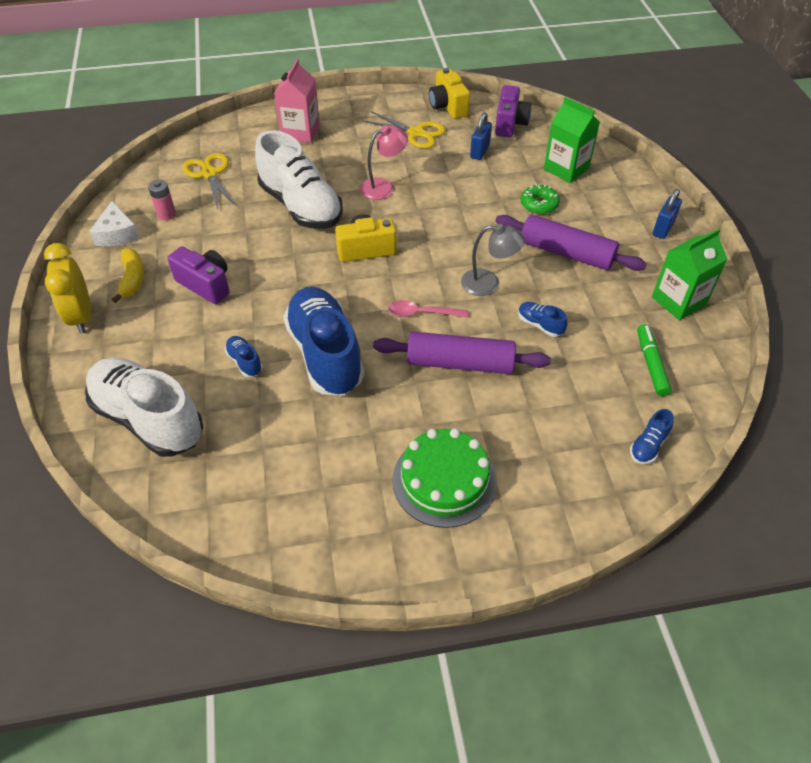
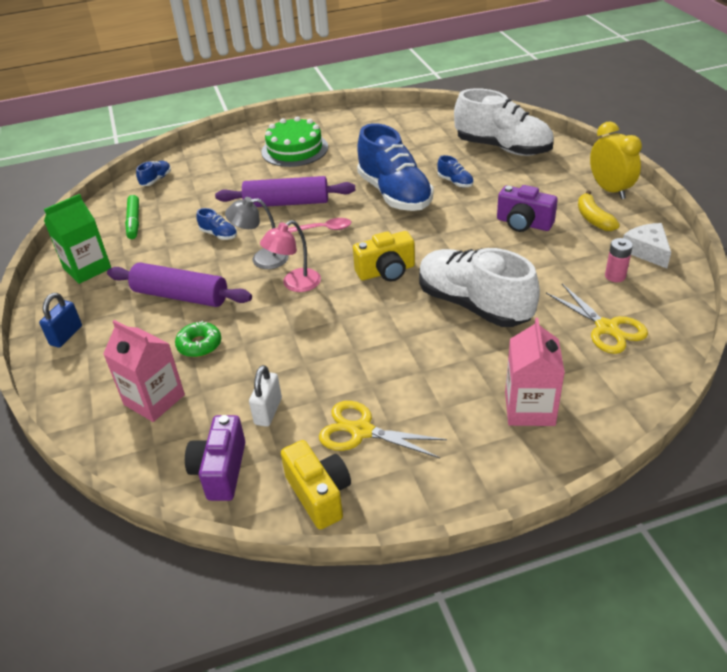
camera: 175 degrees right, 10 degrees down
pink lamp [360,125,408,200] -> pink lamp moved to [260,220,321,292]
blue padlock [470,112,492,160] -> white padlock [249,365,282,427]
green carton [544,97,600,183] -> pink carton [103,320,185,422]

